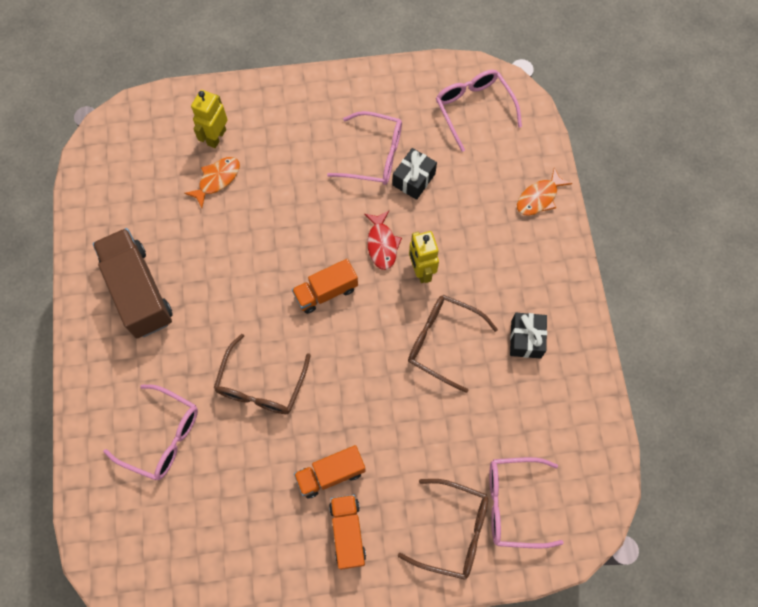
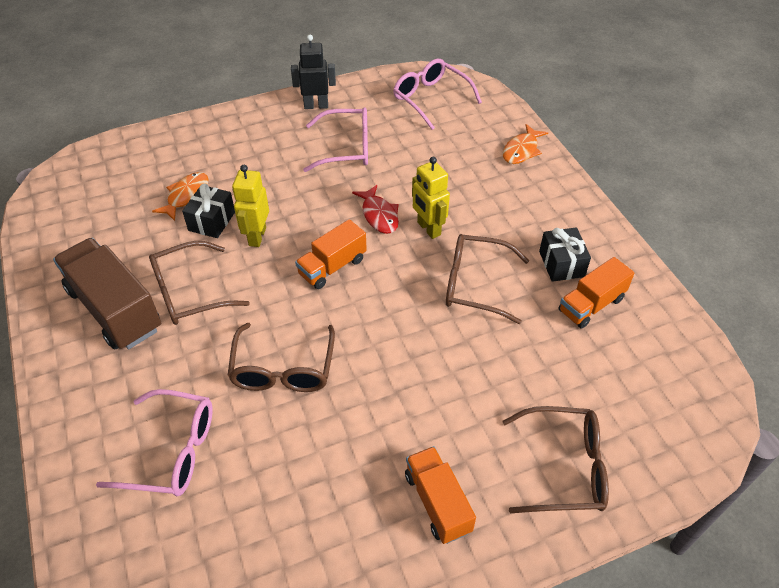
camera: 15 degrees left, 20 degrees down
yellow robot [191,90,228,148] -> yellow robot moved to [232,165,269,247]
orange truck [294,445,366,499] -> orange truck moved to [558,257,635,329]
black gift [392,148,437,200] -> black gift moved to [182,184,235,238]
pink glasses [489,457,564,548] -> none
none -> brown glasses [149,241,250,325]
none -> black robot [291,35,336,109]

